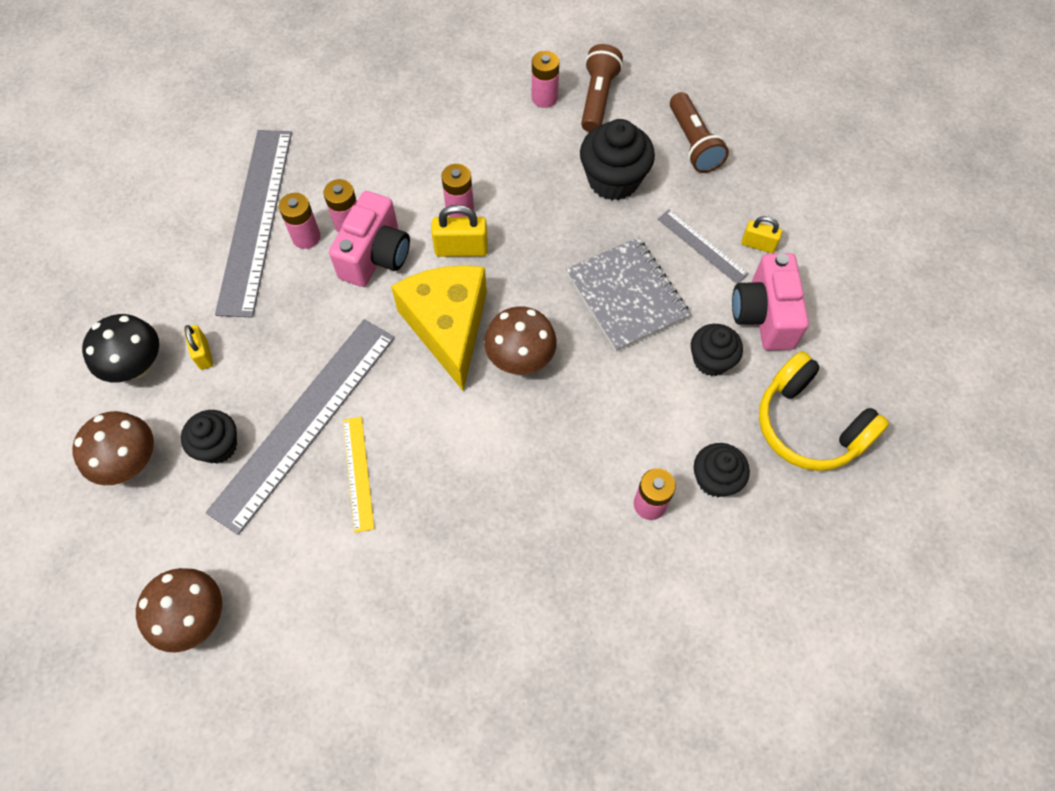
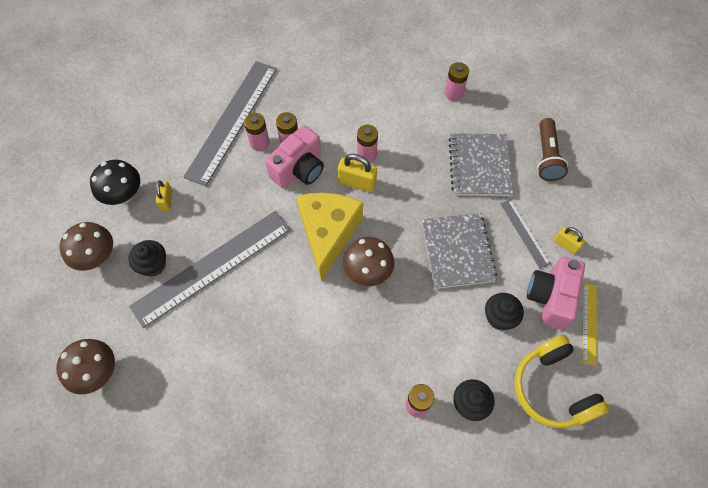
camera: 20 degrees right, 0 degrees up
yellow ruler [343,417,374,533] -> yellow ruler moved to [582,283,597,365]
black cupcake [580,119,655,200] -> grey notebook [449,133,513,196]
brown flashlight [581,44,623,132] -> none

